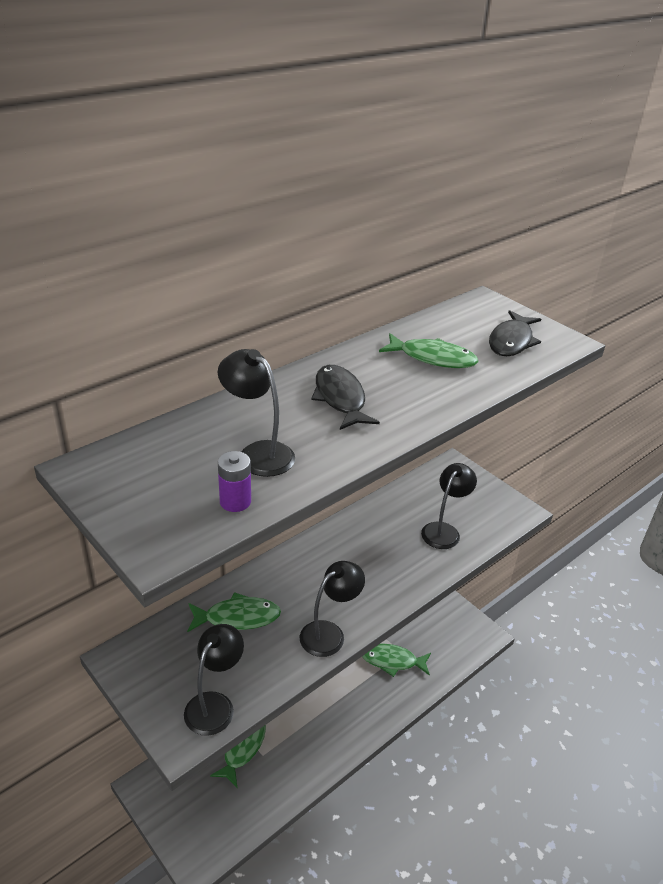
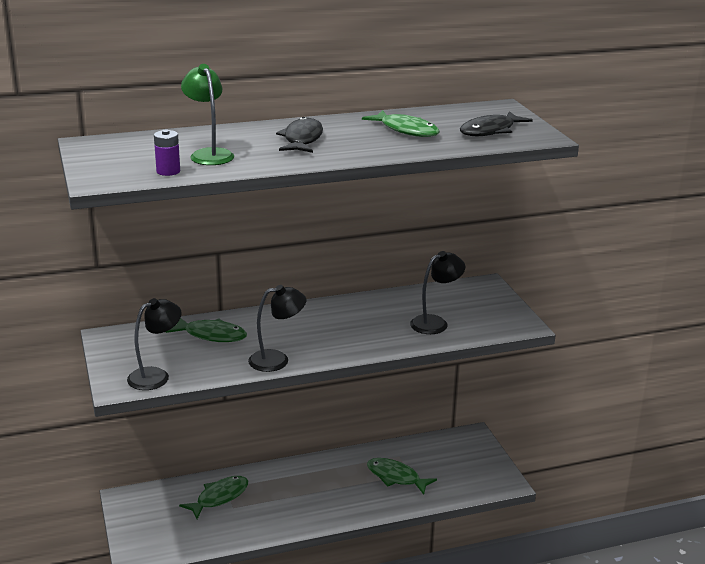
camera: 25 degrees right, 10 degrees down
black lamp [218,349,295,477] -> green lamp [181,64,234,165]

